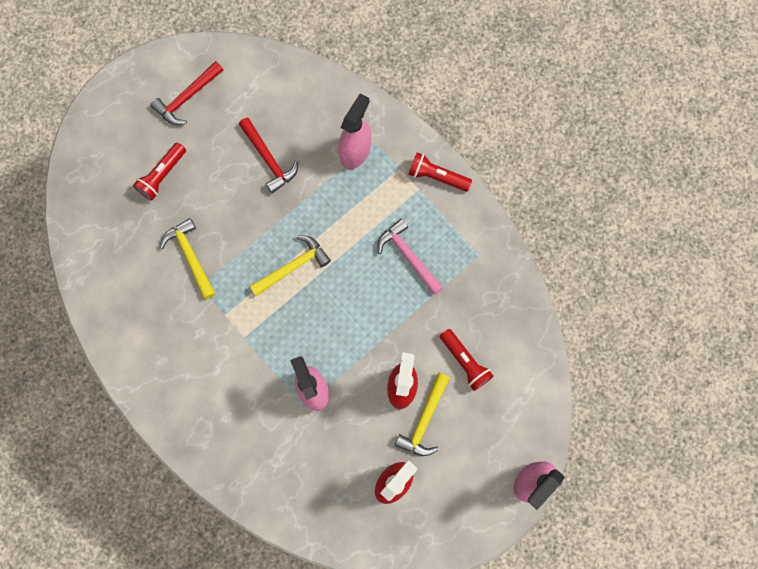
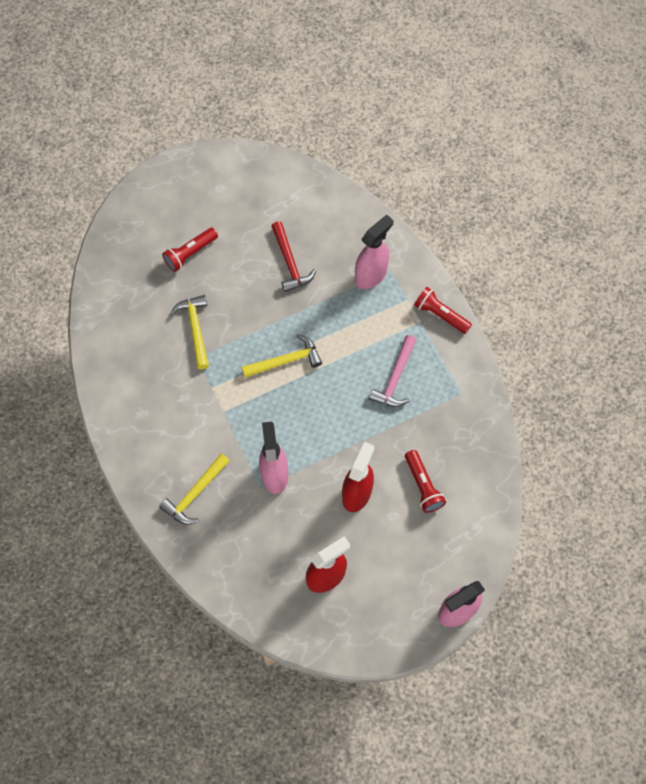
camera: 15 degrees right, 10 degrees down
red hammer [150,61,224,125] -> none
pink hammer [377,219,443,295] -> pink hammer turned 135 degrees counterclockwise [369,335,416,407]
yellow hammer [395,372,450,456] -> yellow hammer moved to [159,453,230,525]

